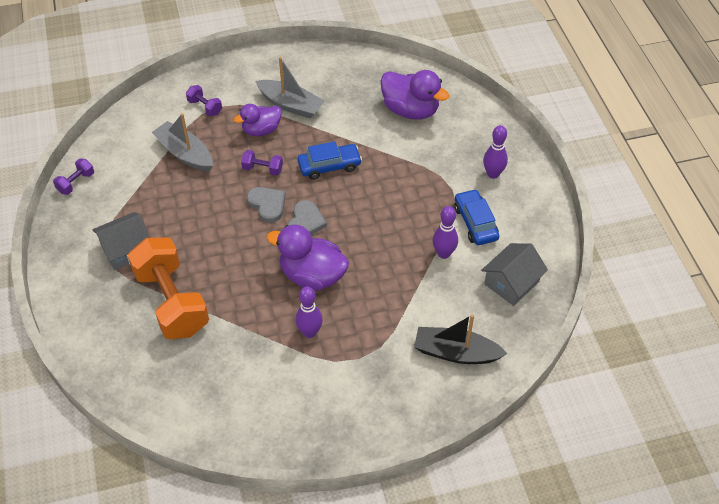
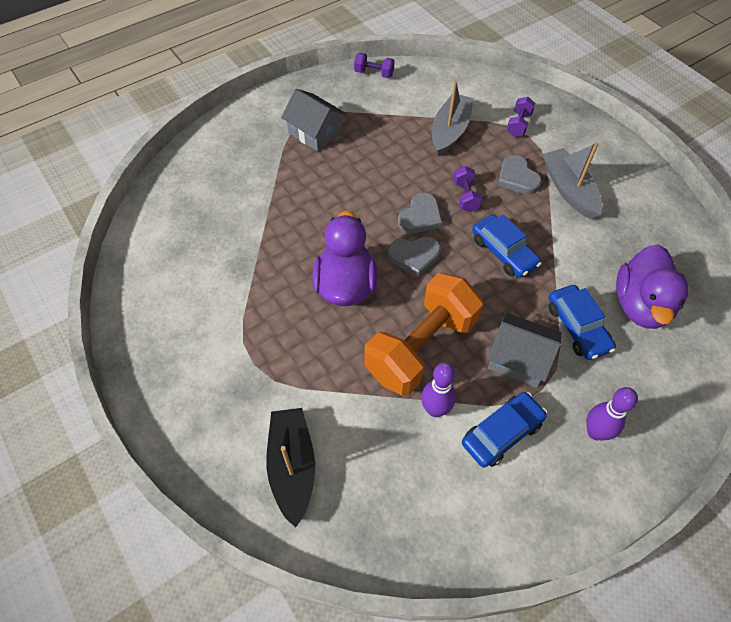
camera: 70 degrees right, 5 degrees up
orange dumbbell [128,237,209,339] -> orange dumbbell moved to [364,273,483,396]
purple duck [234,104,282,136] -> grey heart [498,155,542,194]
grey boat [255,57,325,119] -> grey boat turned 150 degrees clockwise [543,142,602,219]
purple bowling pin [295,287,323,338] -> none
grey house [481,243,548,306] -> grey house moved to [488,313,561,387]
none -> blue car [549,285,616,360]

